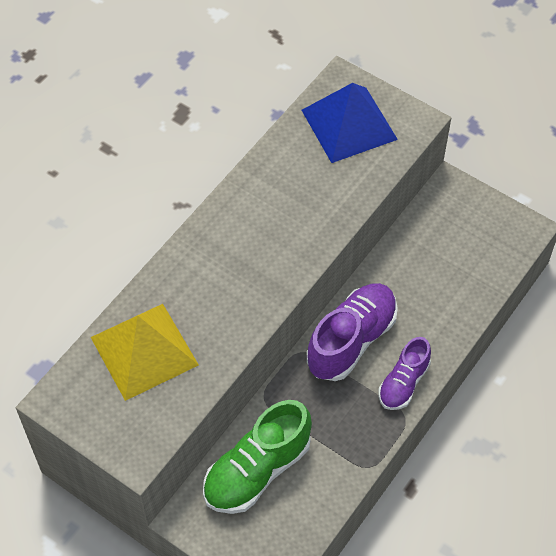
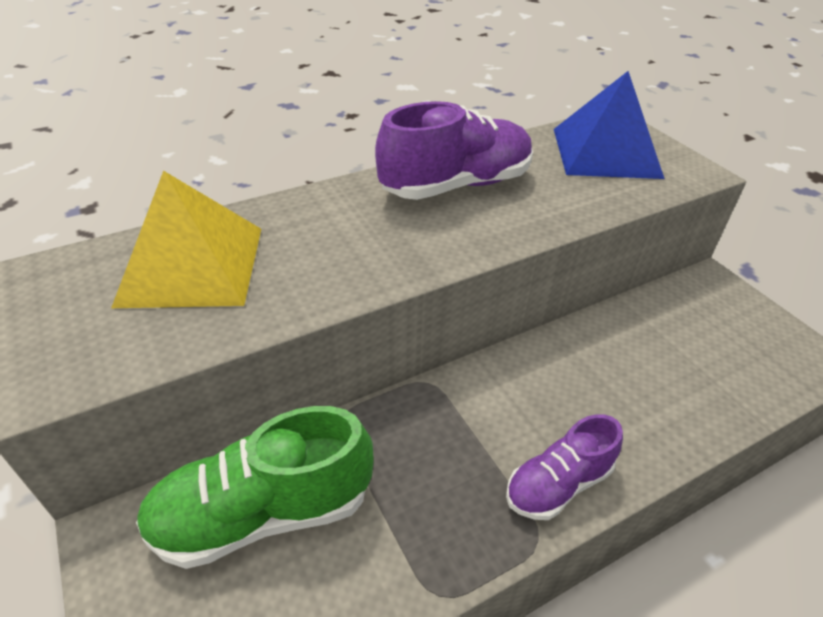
camera: 25 degrees right, 15 degrees down
purple shoe [307,283,398,381] -> purple shoe moved to [375,101,533,200]

